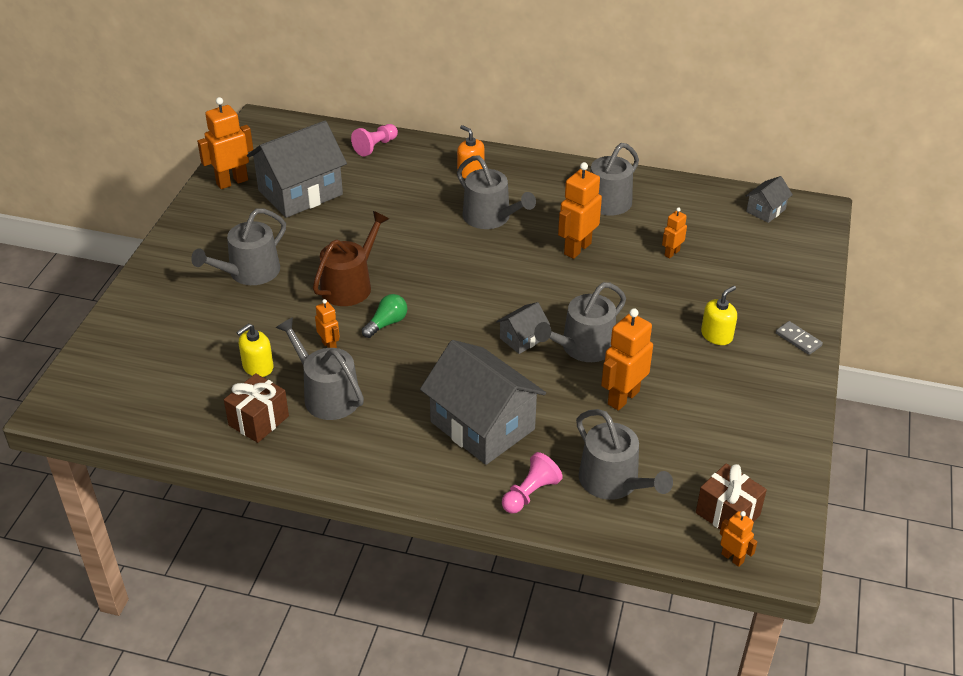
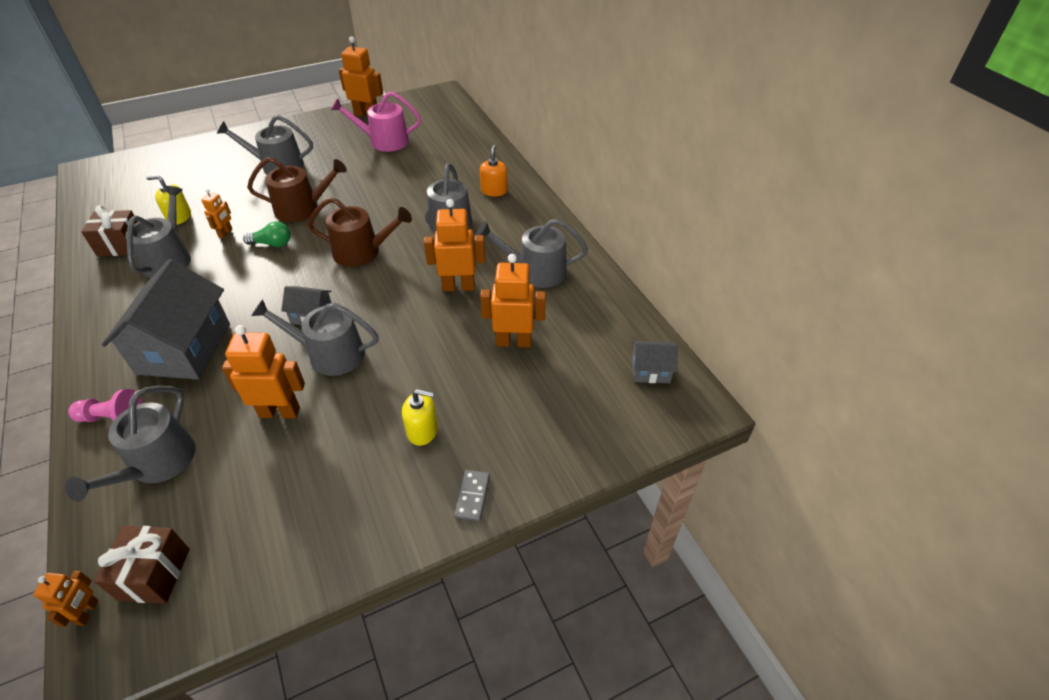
camera: 50 degrees right, 5 degrees up
grey house [247,121,347,218] -> pink watering can [331,91,421,152]
pink pawn [351,124,398,157] -> none
orange robot [662,207,687,258] -> orange robot [480,254,546,348], size x1.84
none -> brown watering can [308,197,412,267]

